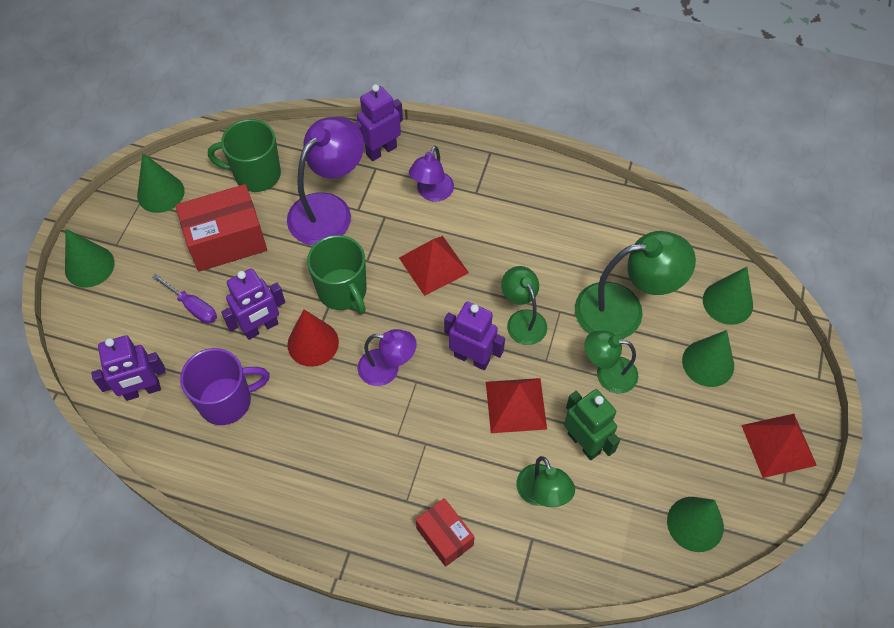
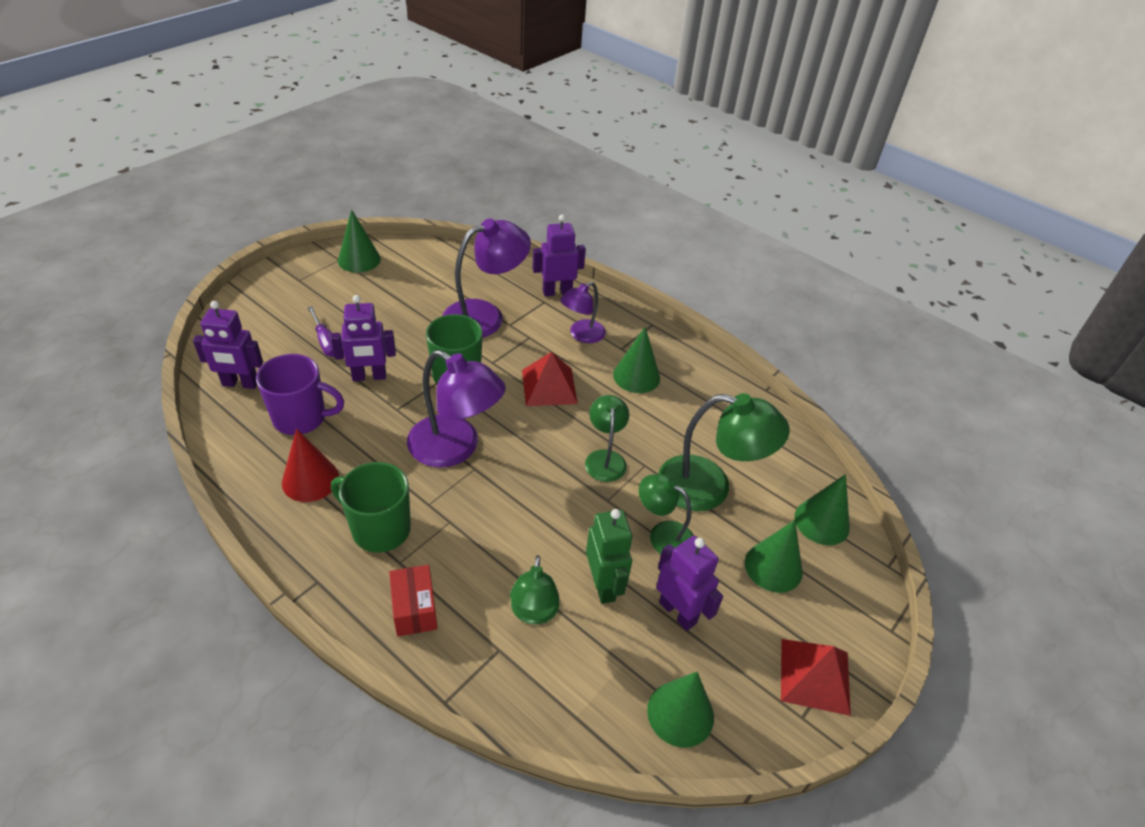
camera: 20 degrees right, 15 degrees down
green cone [65,229,115,288] -> green cone moved to [613,327,660,393]
red box [175,184,267,272] -> none
green mug [208,119,281,192] -> green mug moved to [331,462,411,553]
red cone [287,309,339,367] -> red cone moved to [282,428,339,502]
purple lamp [358,329,417,386] -> purple lamp [407,350,506,467], size x1.70
purple robot [444,302,505,370] -> purple robot moved to [656,536,723,631]
red pyramid [486,378,547,433] -> none

